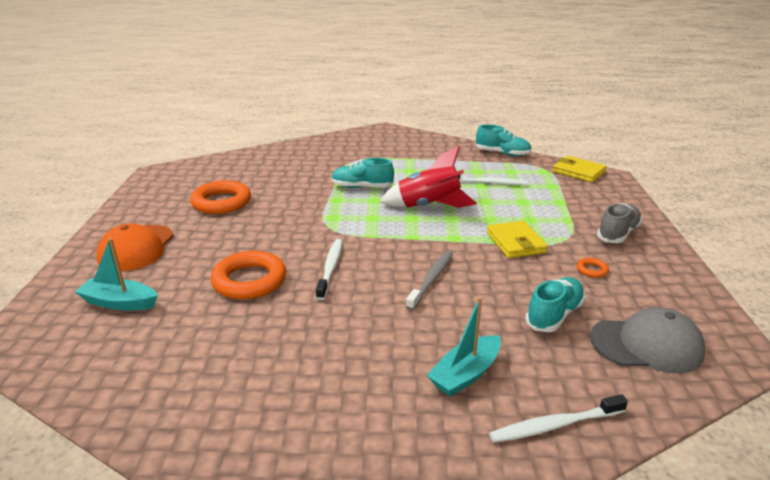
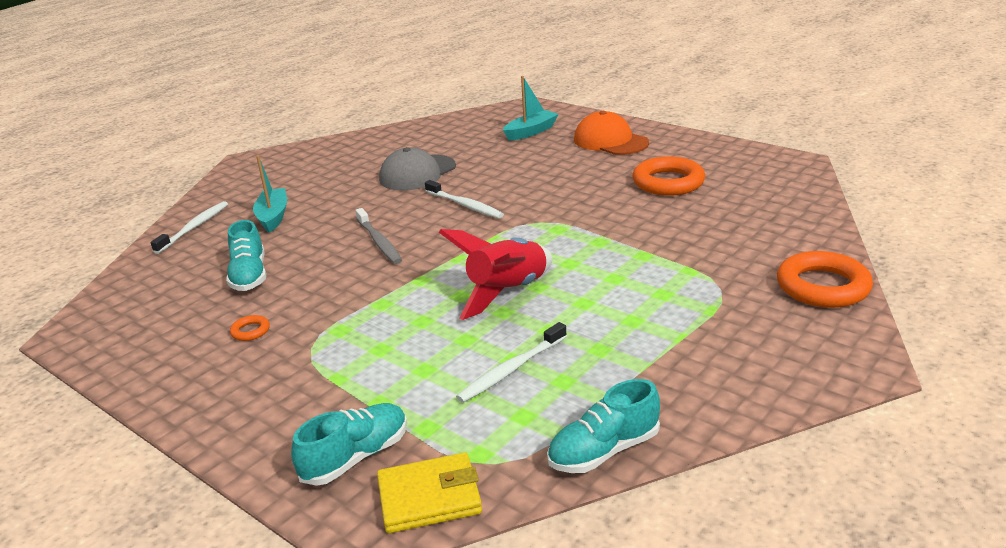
camera: 130 degrees right, 0 degrees up
orange ring [211,251,286,299] -> orange ring moved to [777,251,873,308]
turquoise shoe [331,158,394,188] -> turquoise shoe moved to [291,403,407,486]
yellow wallet [487,221,548,258] -> none
grey cap [590,307,705,374] -> grey cap moved to [379,147,456,191]
grey shoe [597,203,642,243] -> none

